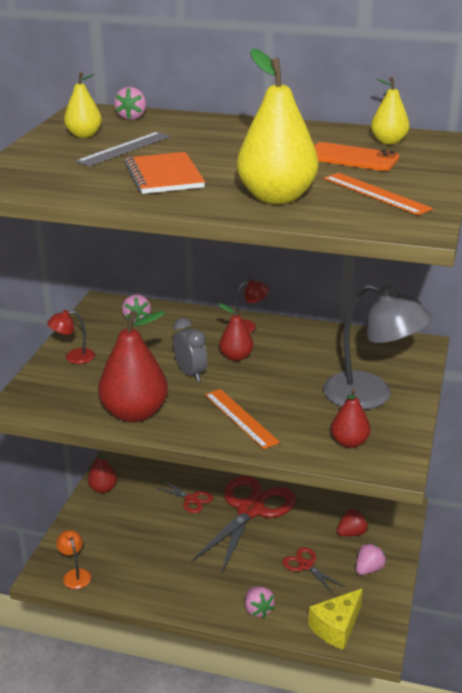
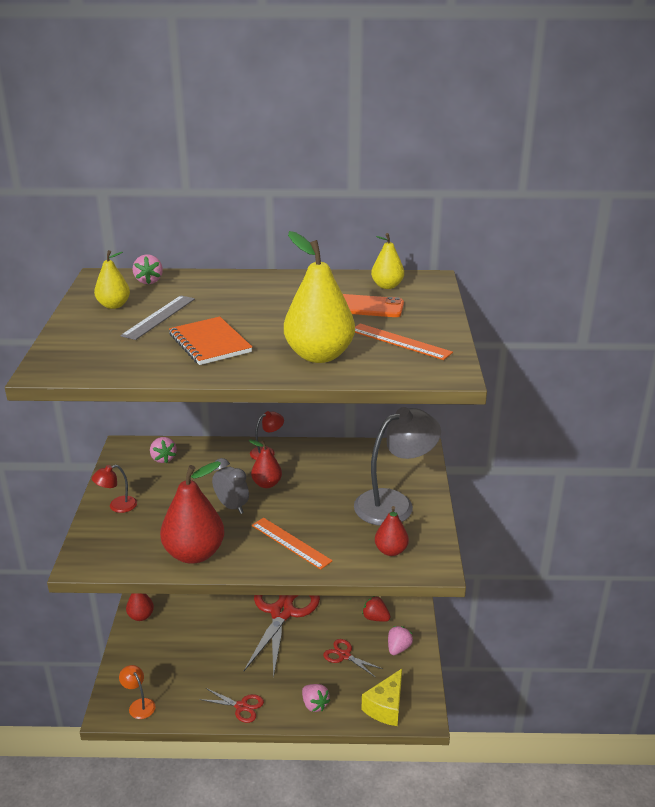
camera: 15 degrees left, 0 degrees up
red scissors [154,480,213,513] -> red scissors moved to [199,688,264,723]
grey lamp [323,284,431,410] -> grey lamp turned 45 degrees counterclockwise [354,407,441,526]
red strawberry [337,508,369,536] -> red strawberry turned 105 degrees counterclockwise [362,596,391,622]

